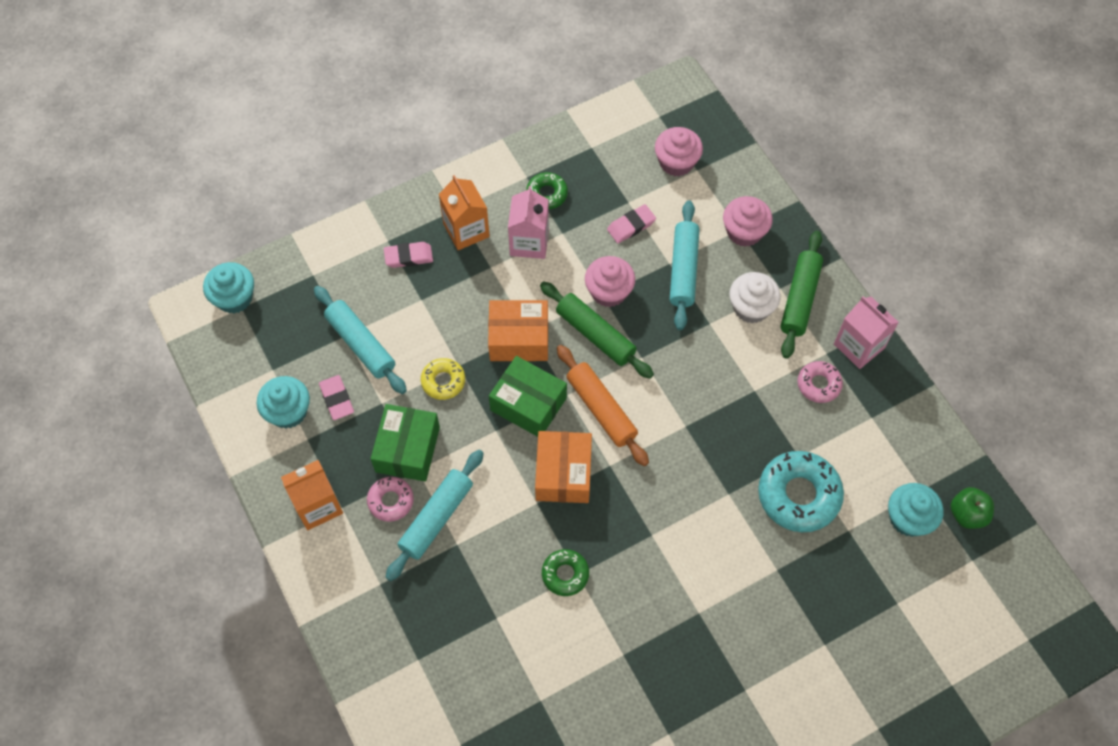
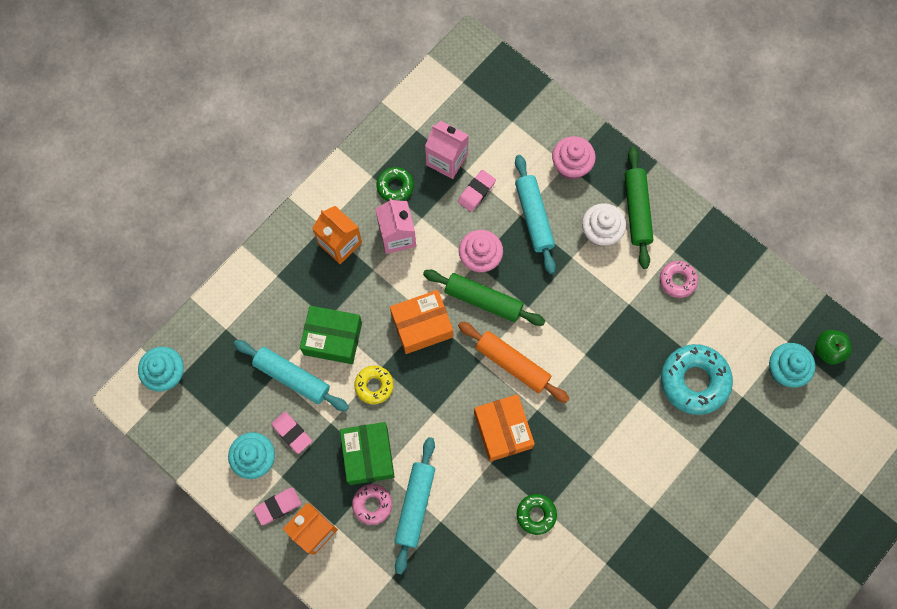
camera: 20 degrees left, 10 degrees up
pink eraser [384,242,433,268] -> pink eraser moved to [253,488,302,525]
green box [489,356,567,437] -> green box moved to [300,306,362,364]
pink cupcake [655,127,703,176] -> none
pink carton [834,296,899,369] -> pink carton moved to [425,121,469,179]

